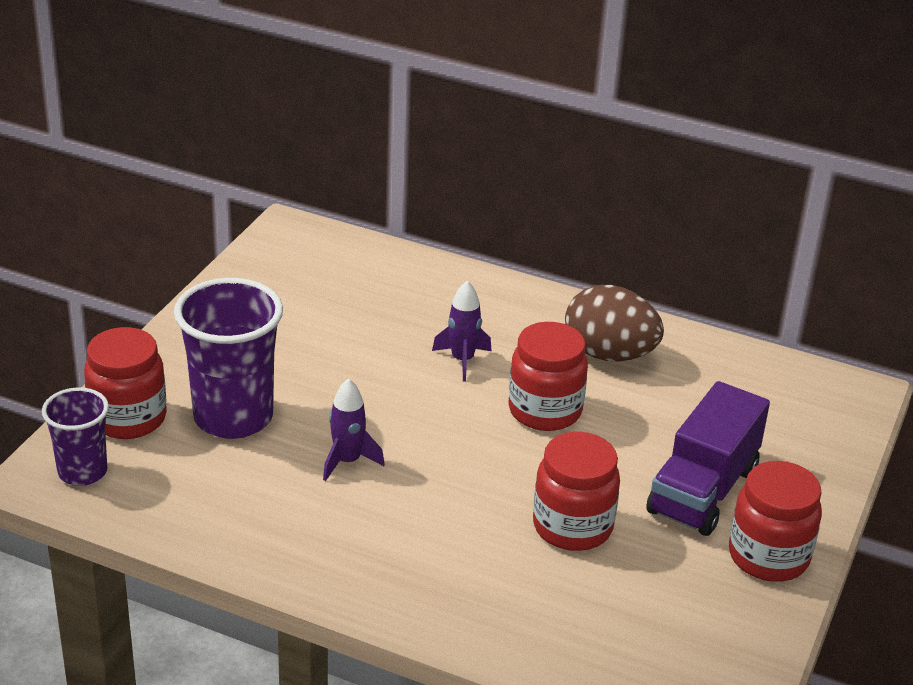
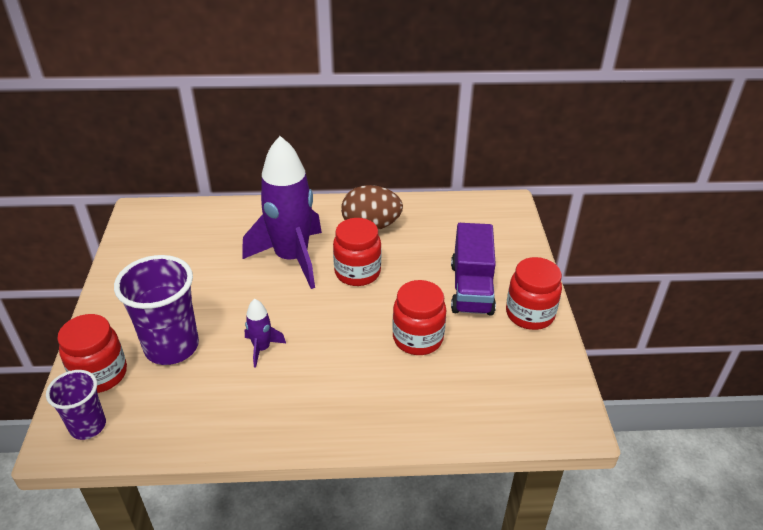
camera: 25 degrees left, 5 degrees up
purple rocket [432,281,492,381] -> purple rocket [242,136,322,289], size x2.31

